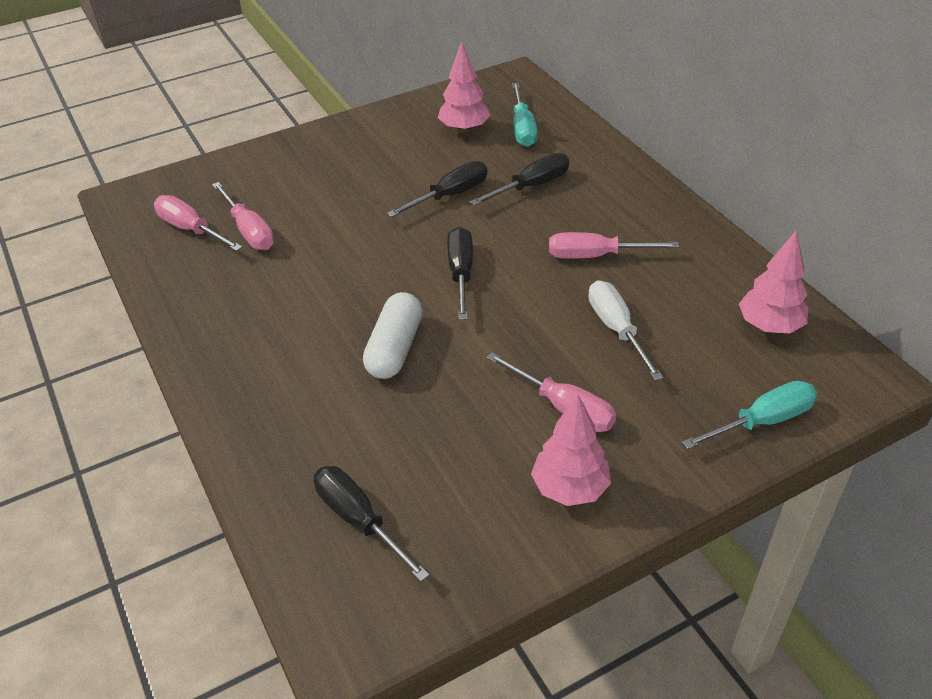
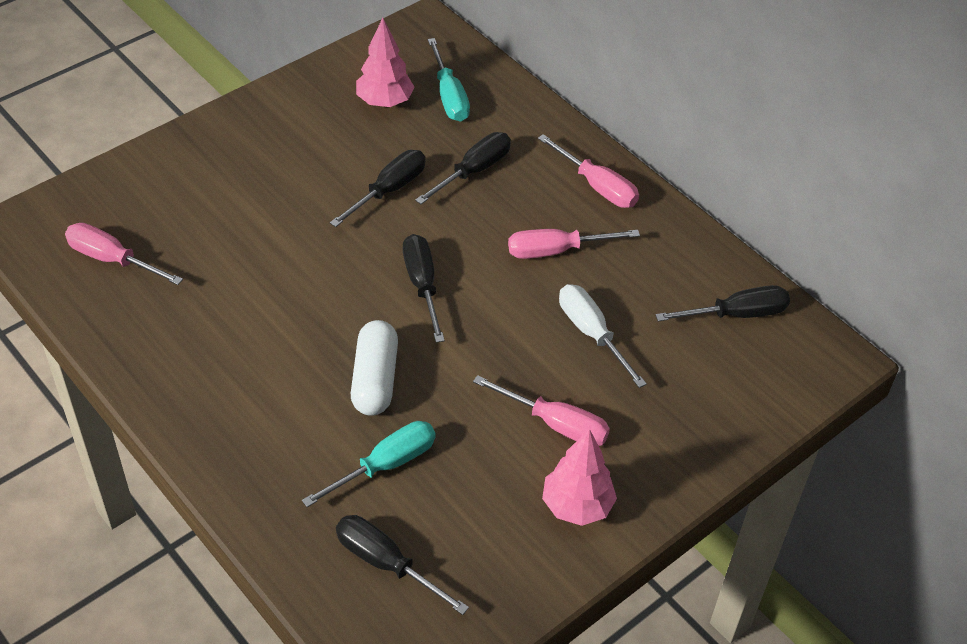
camera: 15 degrees left, 5 degrees up
pink screwdriver [212,182,274,250] -> pink screwdriver moved to [538,134,639,208]
turquoise screwdriver [682,381,817,449] -> turquoise screwdriver moved to [302,421,436,507]
pink tree [739,230,808,333] -> black screwdriver [655,285,790,321]

